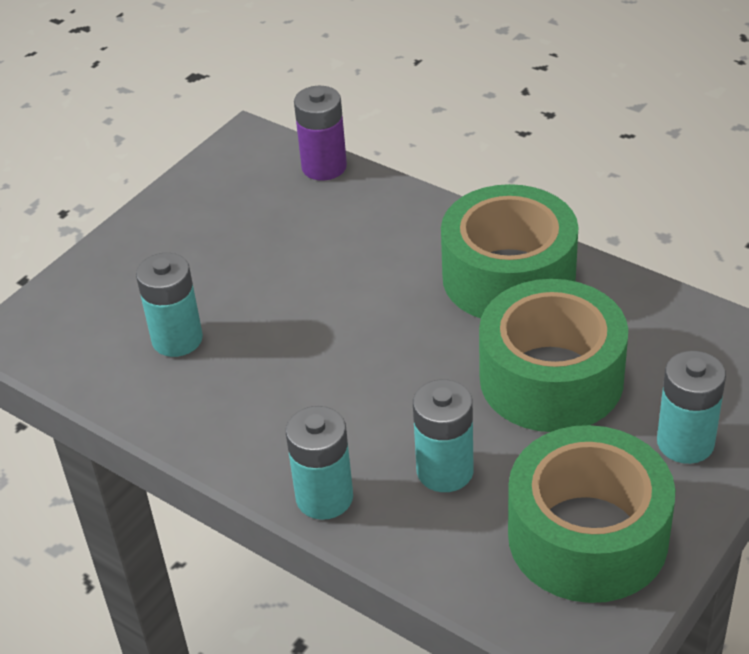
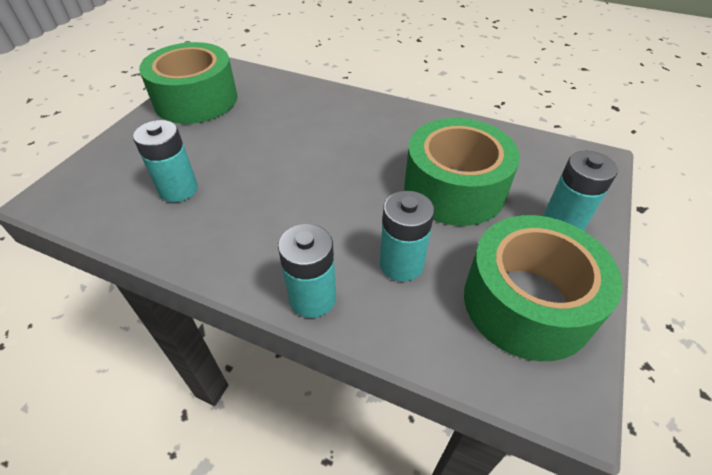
camera: 15 degrees left, 5 degrees up
purple battery [294,86,347,181] -> none
green tape [441,184,578,319] -> green tape moved to [139,42,237,124]

